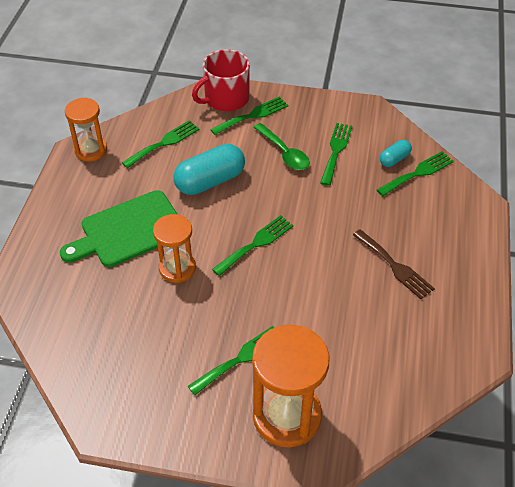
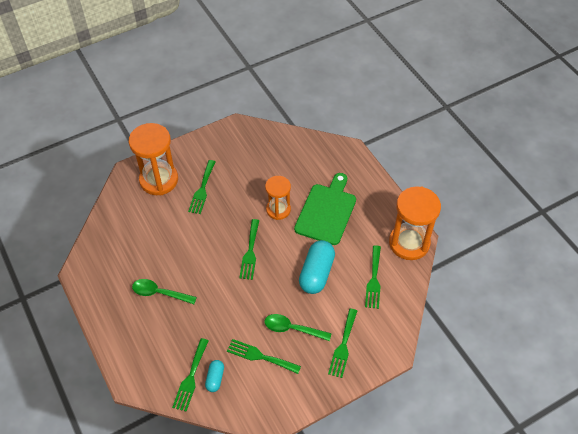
camera: 140 degrees right, 5 degrees up
orange hourglass [65,97,107,161] -> orange hourglass [389,186,441,260], size x1.62
red mug [192,49,250,111] -> none
green fork [320,123,352,186] -> green fork turned 135 degrees clockwise [227,339,301,374]
brown fork [353,229,435,299] -> green spoon [132,279,197,304]

